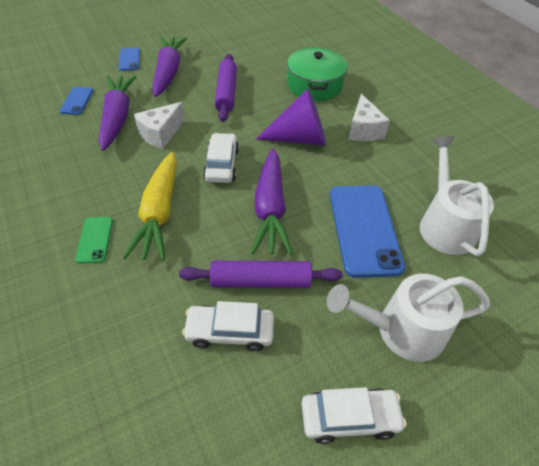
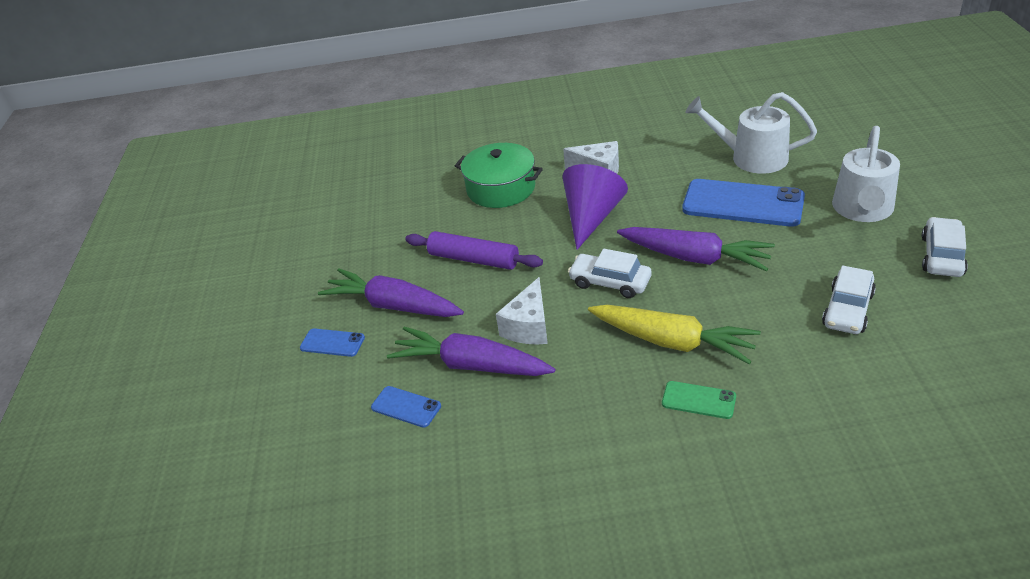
camera: 60 degrees left, 10 degrees down
white cheese [134,102,185,149] -> white cheese turned 45 degrees clockwise [496,277,548,344]
purple rolling pin [179,261,343,288] -> none

